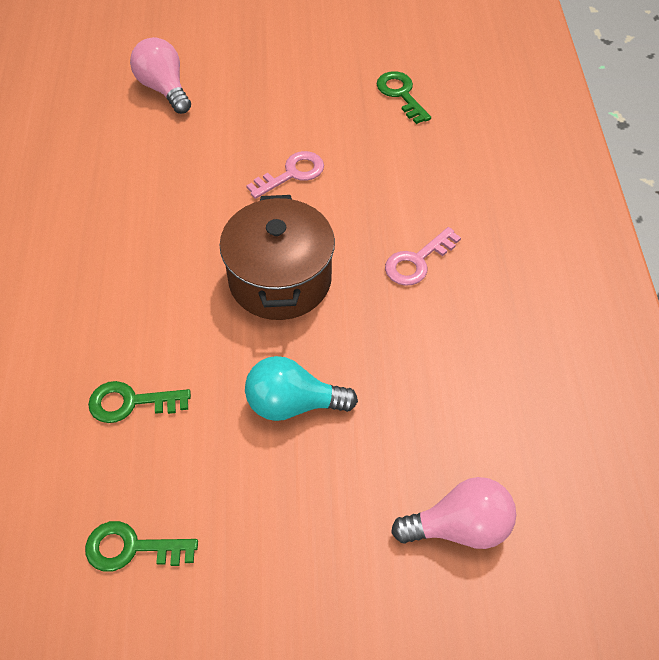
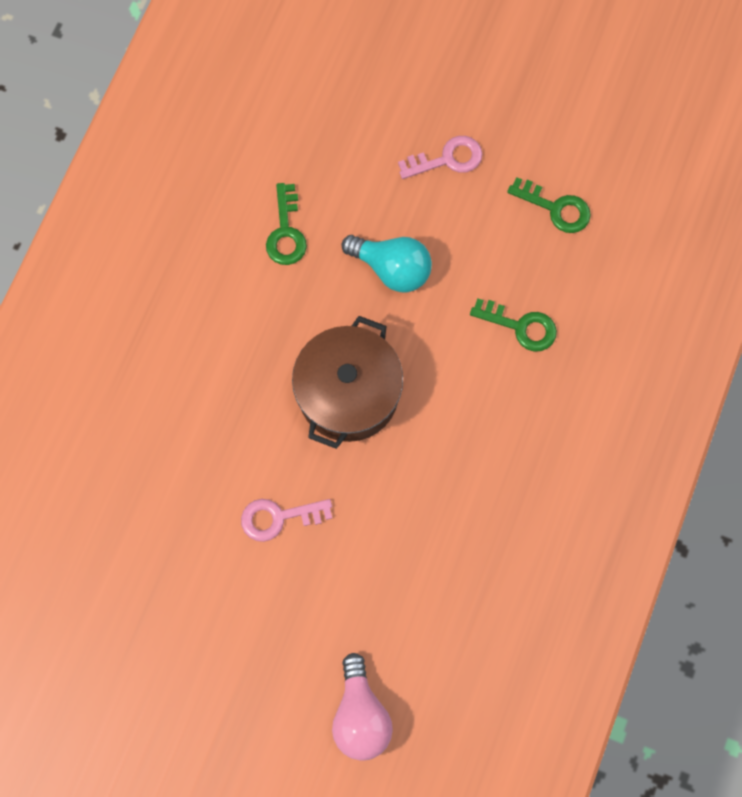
camera: 155 degrees left, 20 degrees up
green key [377,71,431,124] -> green key moved to [266,183,307,265]
pink key [385,227,461,286] -> pink key moved to [398,136,482,179]
pink light bulb [391,477,516,549] -> none

